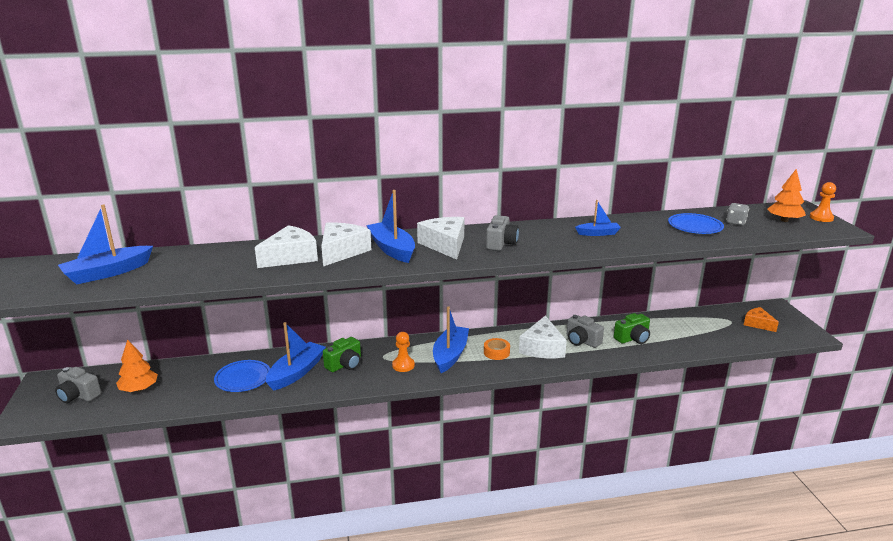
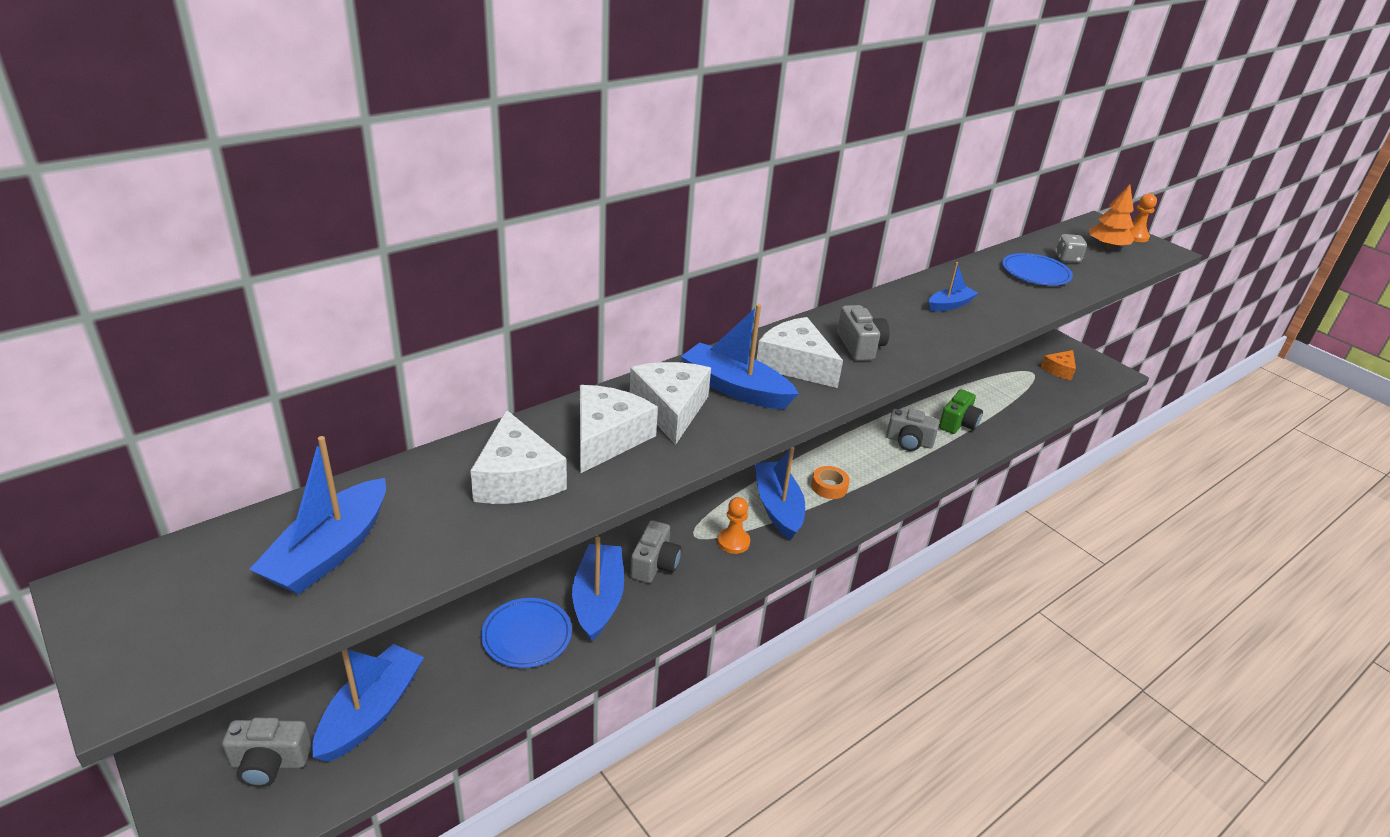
camera: 30 degrees left, 10 degrees up
orange tree [116,339,158,392] -> blue boat [312,644,424,762]
green camera [323,337,361,372] -> grey camera [630,520,681,583]
white cheese [519,315,567,358] -> white cheese moved to [470,410,567,504]
orange cheese [744,307,779,332] -> orange cheese turned 75 degrees counterclockwise [1041,350,1076,381]

